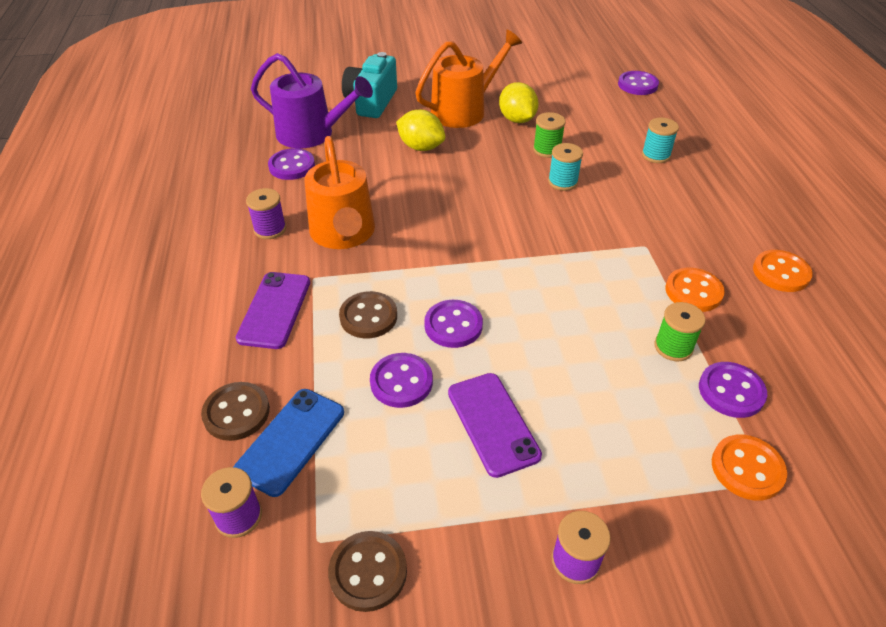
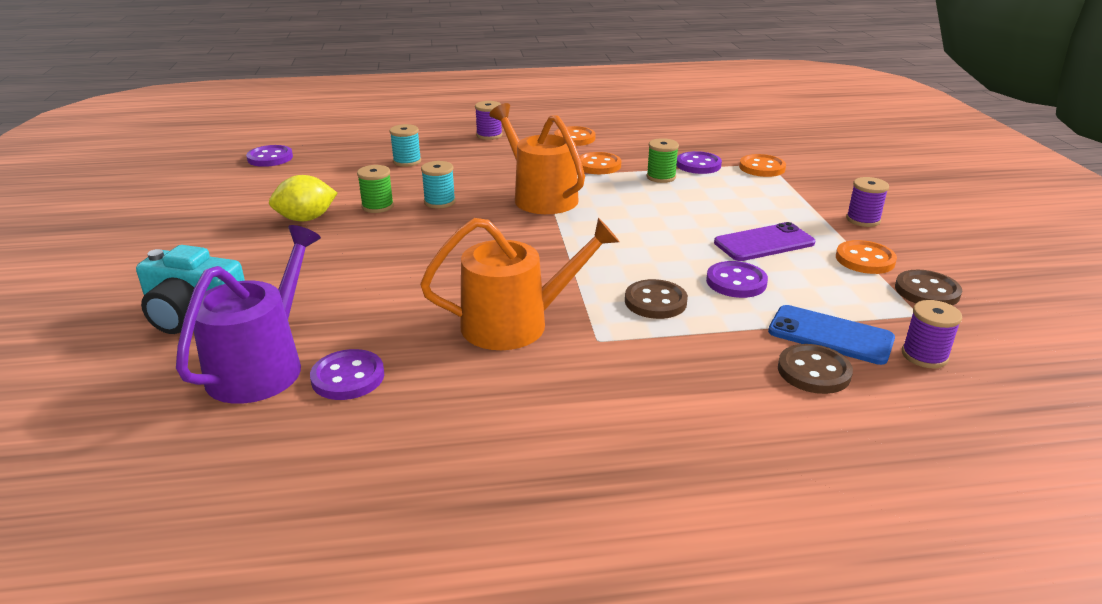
camera: 90 degrees left, 15 degrees down
purple phone [236,272,310,349] -> none
purple spool [246,188,286,239] -> purple spool moved to [475,101,502,140]
yellow lemon [396,110,445,151] -> none
orange watering can [415,30,522,128] -> orange watering can moved to [489,103,585,214]
purple button [424,300,483,348] -> none
none -> orange button [836,240,897,274]

